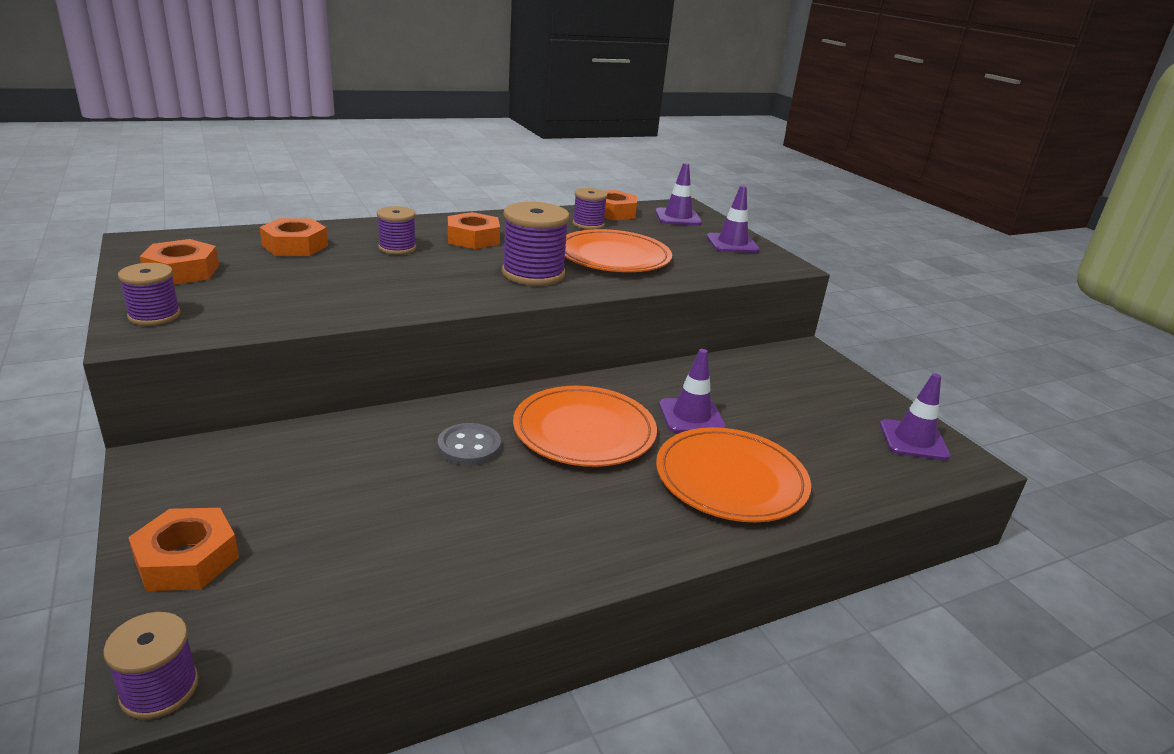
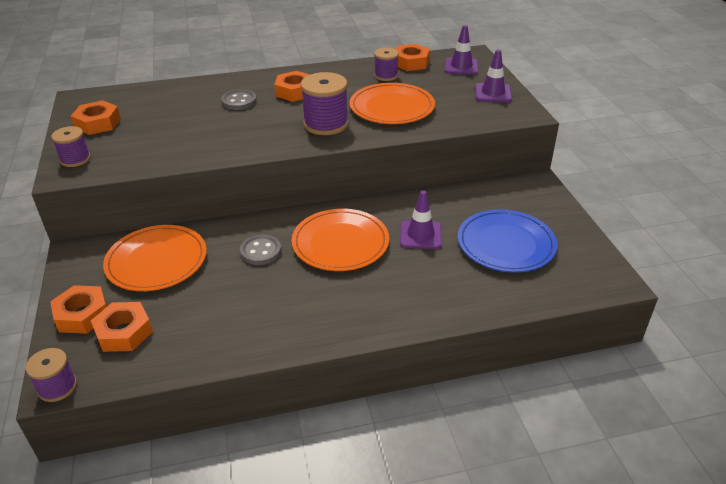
camera: 15 degrees right, 10 degrees up
orange nut [260,218,328,256] -> orange nut moved to [91,302,153,352]
purple spool [377,206,416,255] -> grey button [221,89,257,110]
orange plate [656,427,811,522] -> orange plate moved to [103,225,207,291]
purple traffic cone [880,373,951,460] -> none
none -> blue plate [458,209,557,272]

